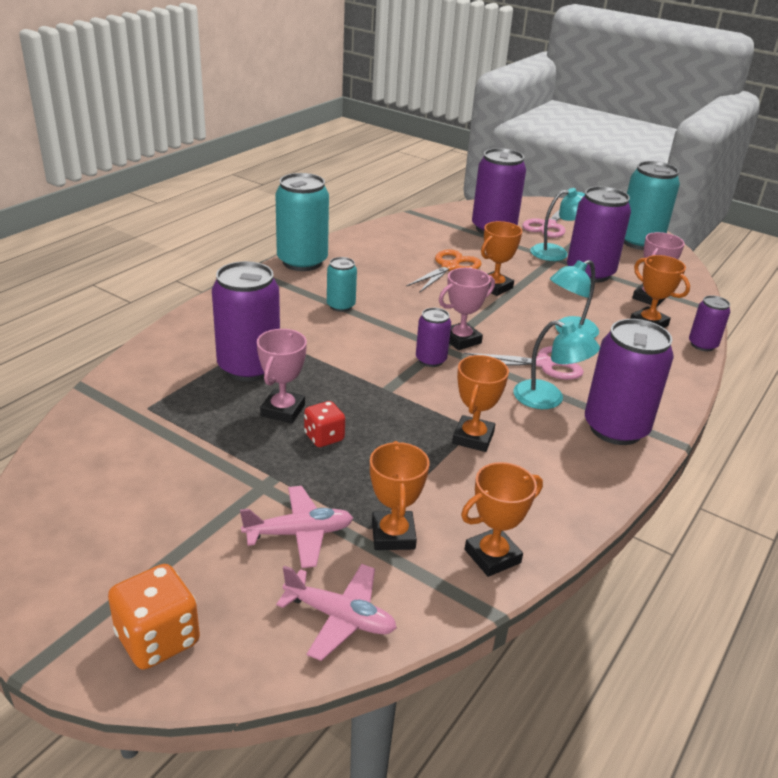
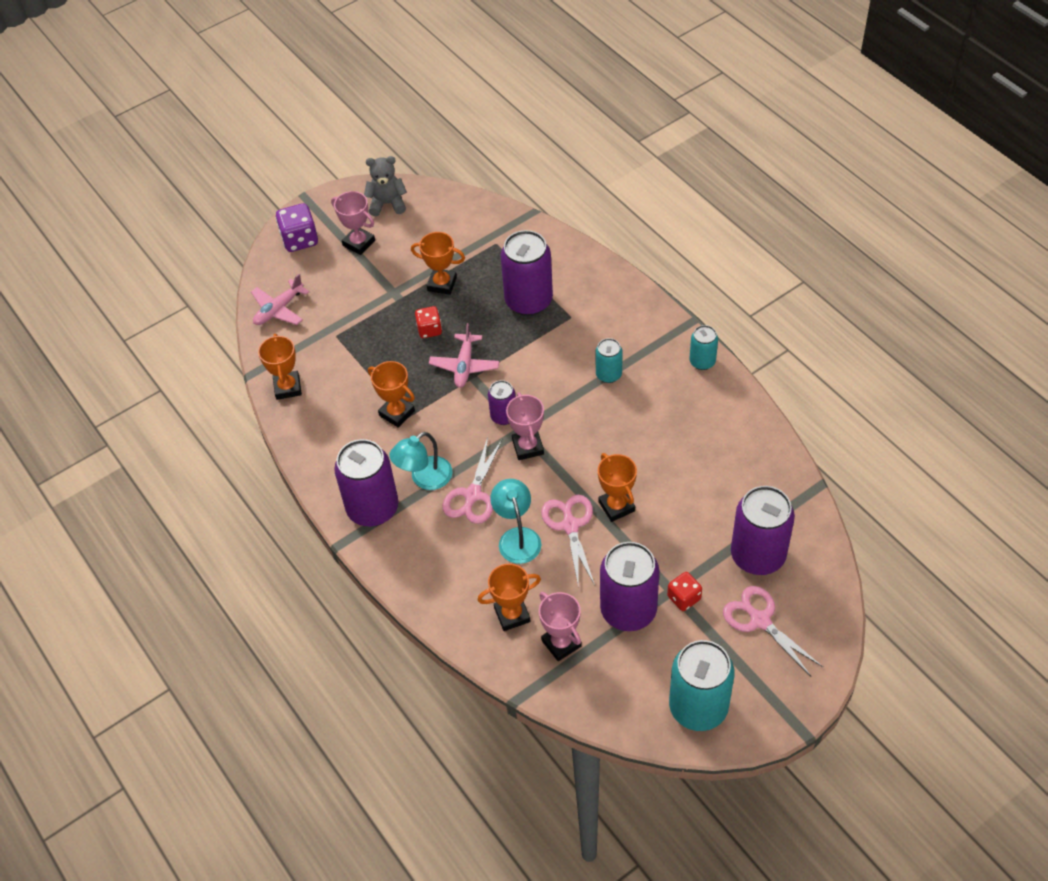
camera: 115 degrees right, 20 degrees up
orange dice [108,564,200,670] -> purple dice [276,203,318,252]
pink plane [240,486,353,568] -> pink plane moved to [429,323,499,388]
pink trophy [257,329,307,423] -> pink trophy moved to [331,191,375,255]
turquoise can [275,173,329,271] -> turquoise can [689,325,718,370], size x0.52
orange trophy [370,441,429,550] -> orange trophy moved to [411,232,465,295]
orange scissors [406,249,482,293] -> none
turquoise lamp [530,188,585,261] -> red dice [667,572,702,611]
purple can [689,295,730,351] -> none
none -> grey teddy bear [364,156,407,216]
none -> pink scissors [541,495,595,588]

